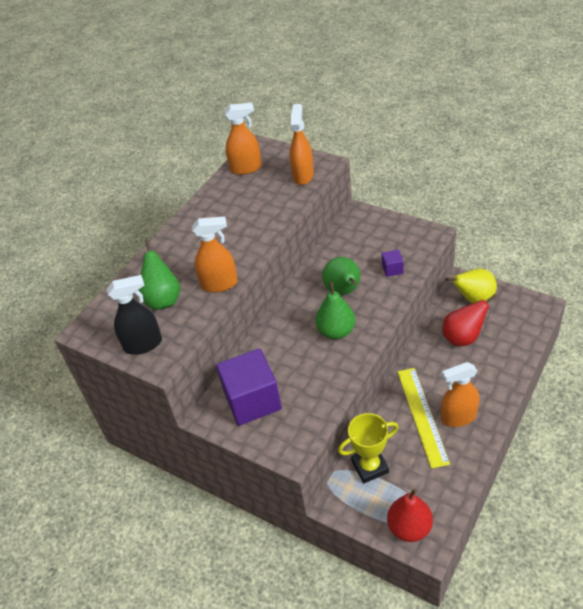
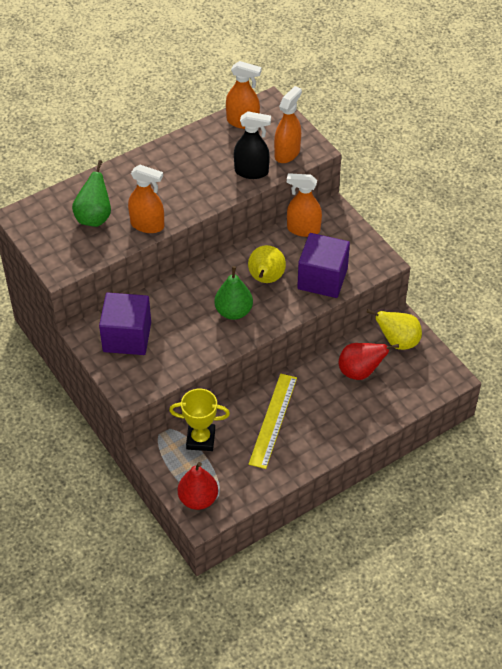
camera: 20 degrees right, 5 degrees up
black spray bottle [107,275,162,355] -> black spray bottle moved to [234,111,271,179]
green pear [322,257,360,295] -> yellow pear [248,245,286,283]
purple cube [382,249,404,277] -> purple cube [297,233,350,298], size x2.31
orange spray bottle [441,362,479,427] -> orange spray bottle moved to [287,173,322,237]

